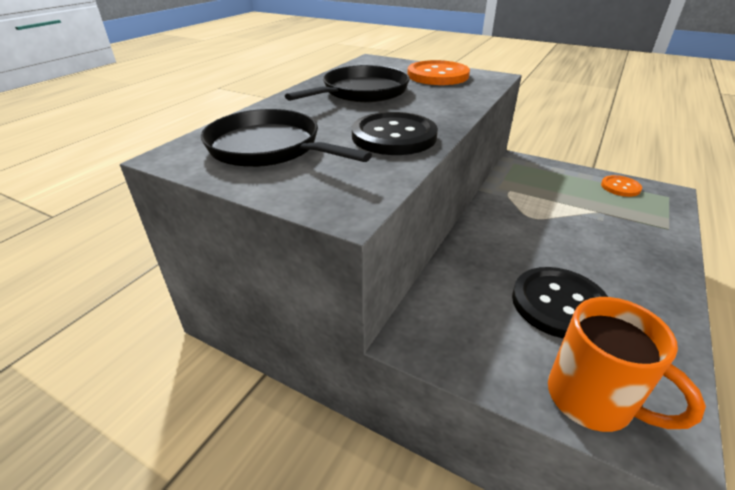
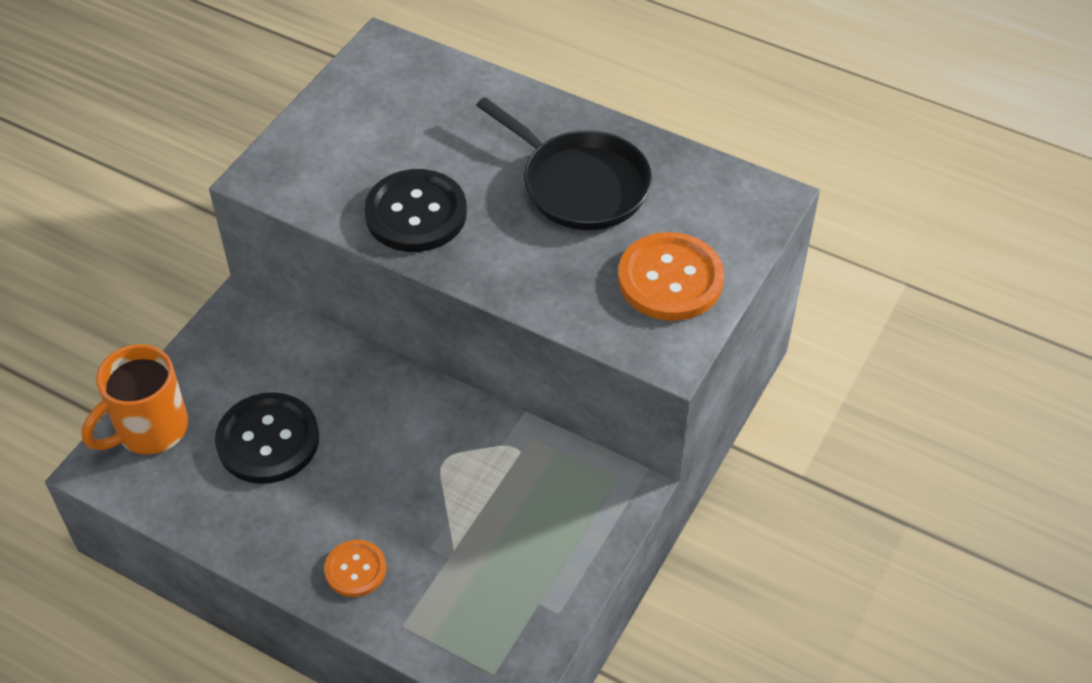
camera: 90 degrees right, 15 degrees up
black pan [201,109,372,167] -> none
orange button [601,175,642,197] -> orange button moved to [324,540,386,597]

